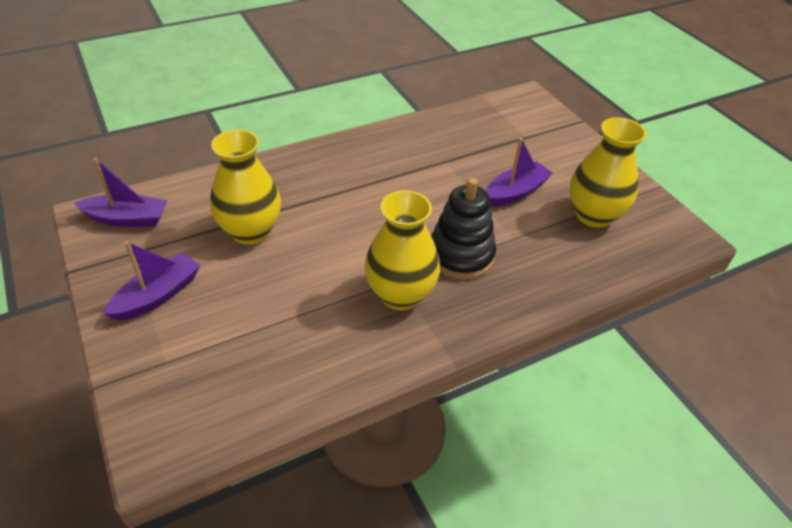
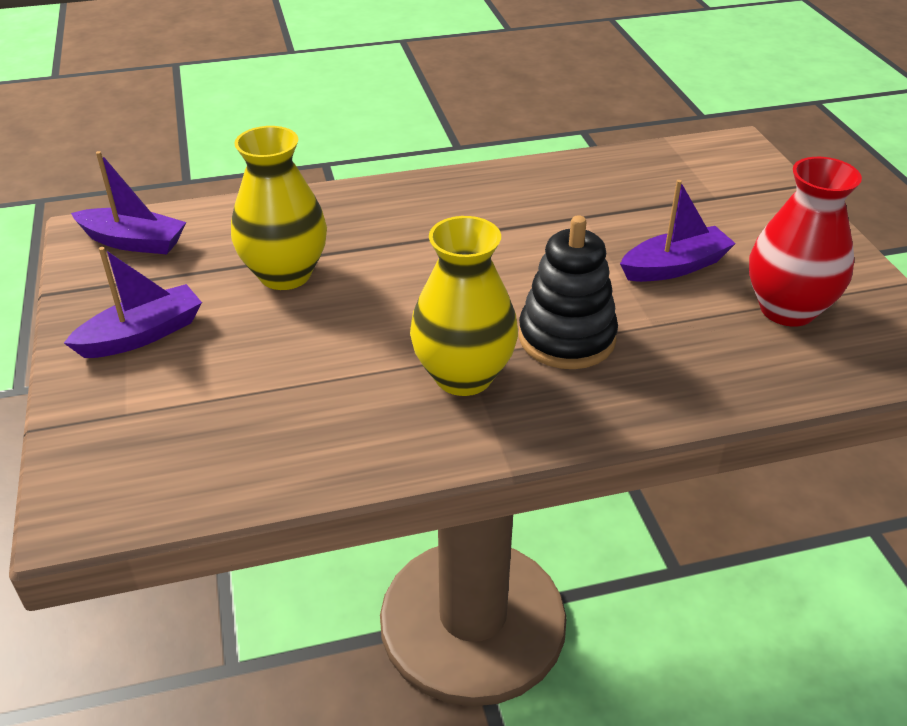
camera: 15 degrees right, 5 degrees down
yellow vase [570,117,646,228] -> red vase [749,157,862,327]

